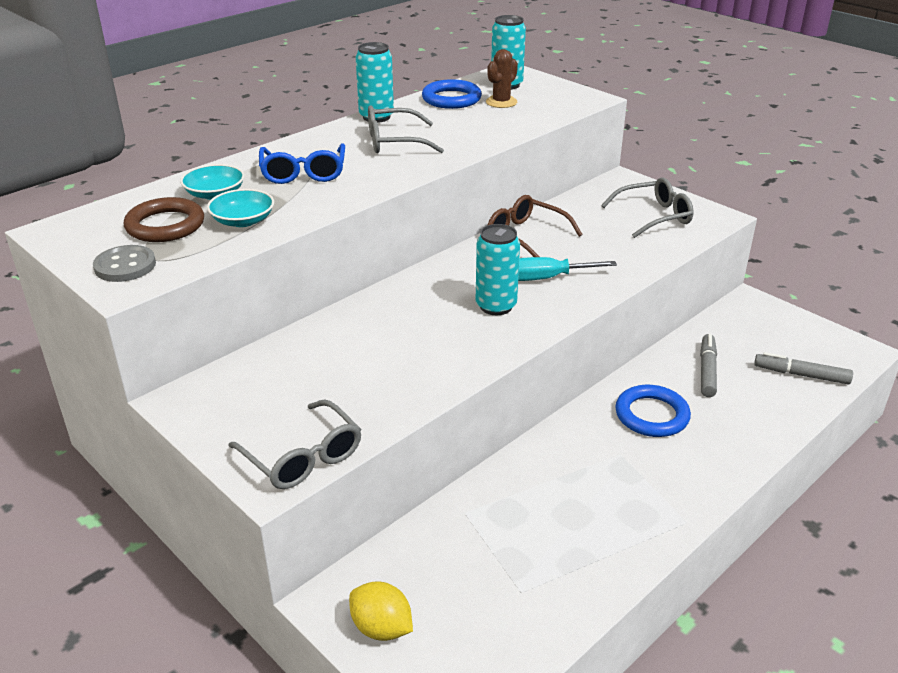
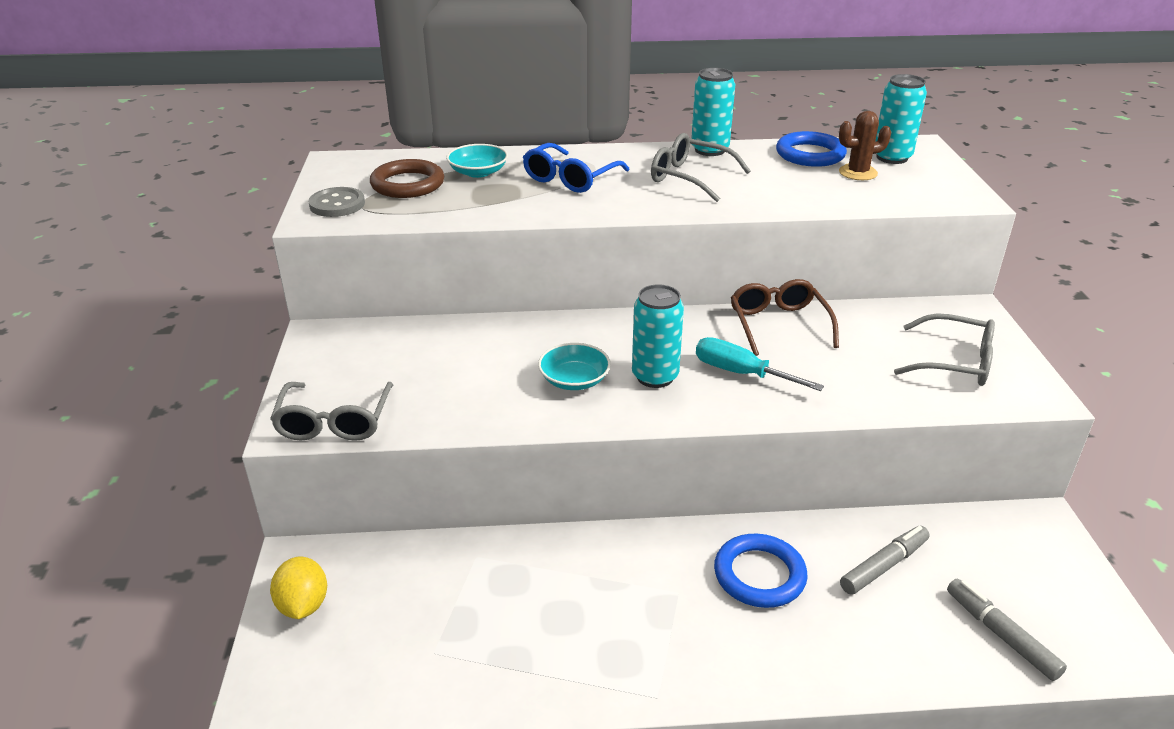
camera: 40 degrees right, 0 degrees up
turquoise bowl [207,189,274,227] -> turquoise bowl moved to [538,343,611,390]

